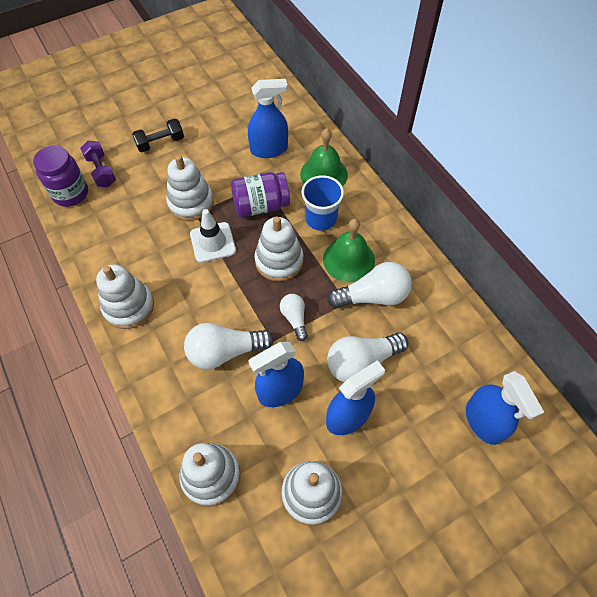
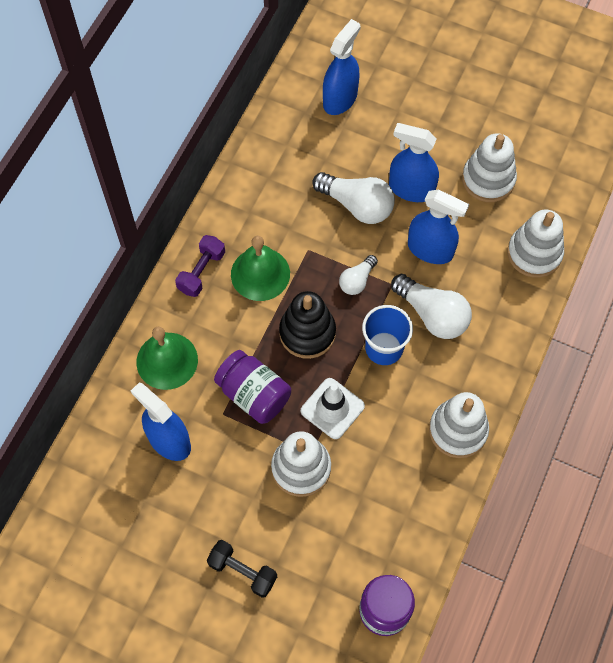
camera: 125 degrees left, 5 degrees up
purple dumbbell [80,141,116,187] -> purple dumbbell moved to [175,235,225,297]
white stacking toy [254,217,304,282] -> black stacking toy [279,291,336,359]
blue cup [301,175,344,231] -> blue cup moved to [362,305,413,365]
white light bulb [327,262,412,308] -> none

